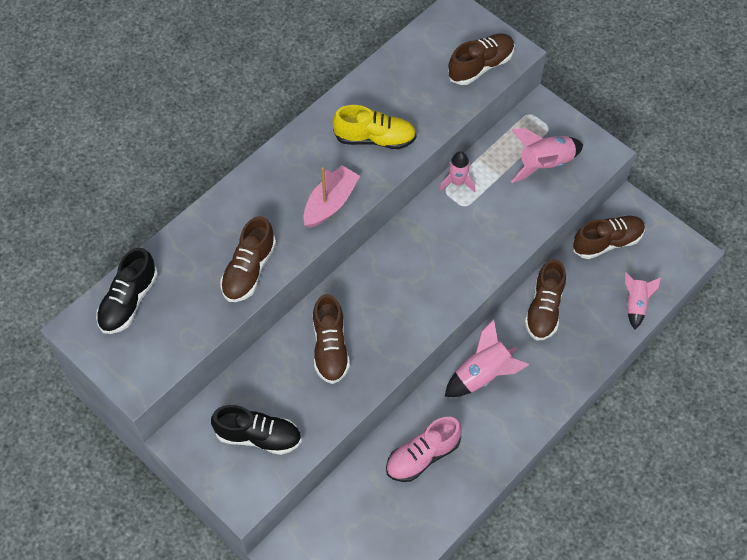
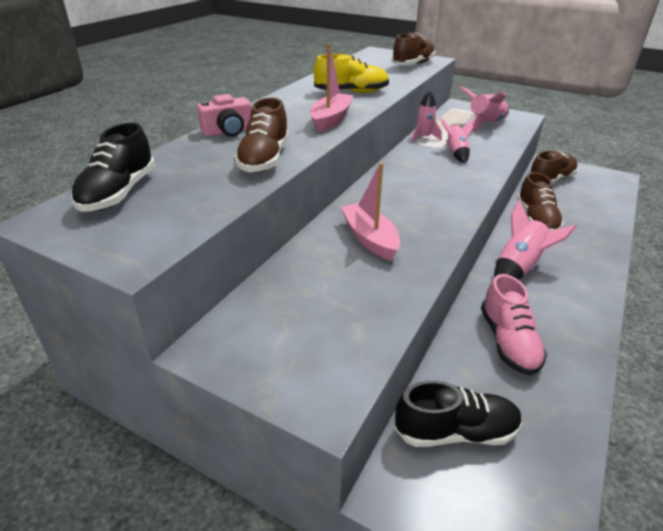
camera: 15 degrees left, 25 degrees down
black shoe [211,405,302,455] -> black shoe moved to [394,381,522,447]
brown shoe [313,294,350,384] -> pink boat [341,163,400,261]
pink shoe [386,417,462,482] -> pink shoe turned 45 degrees counterclockwise [481,274,547,375]
pink rocket [625,272,661,330] -> pink rocket moved to [441,118,473,163]
none -> pink camera [197,94,251,137]

